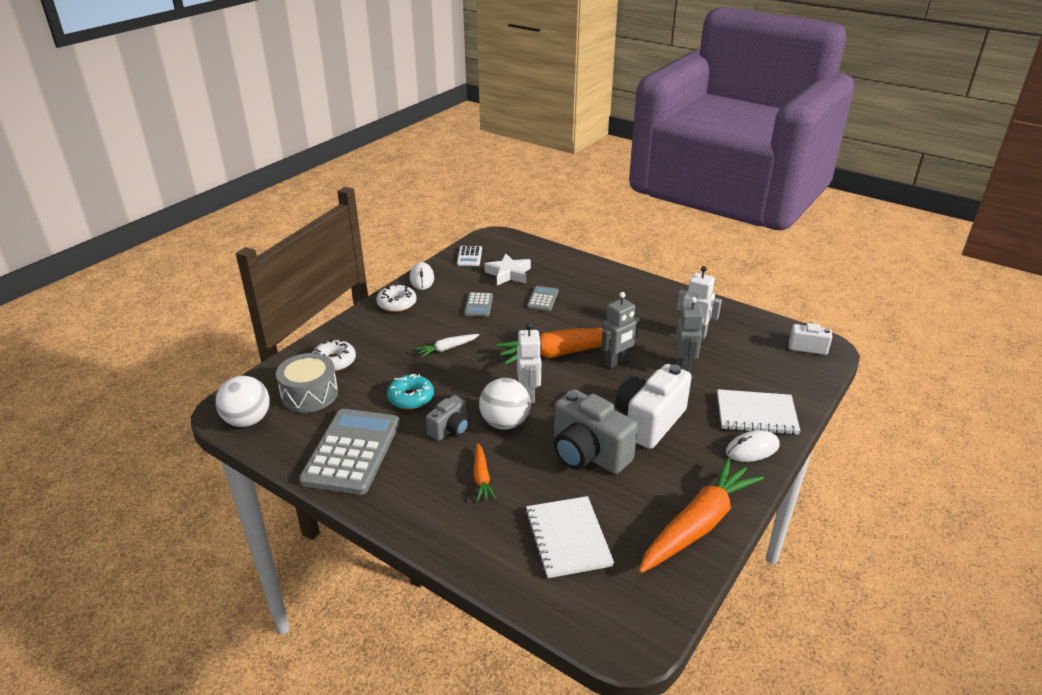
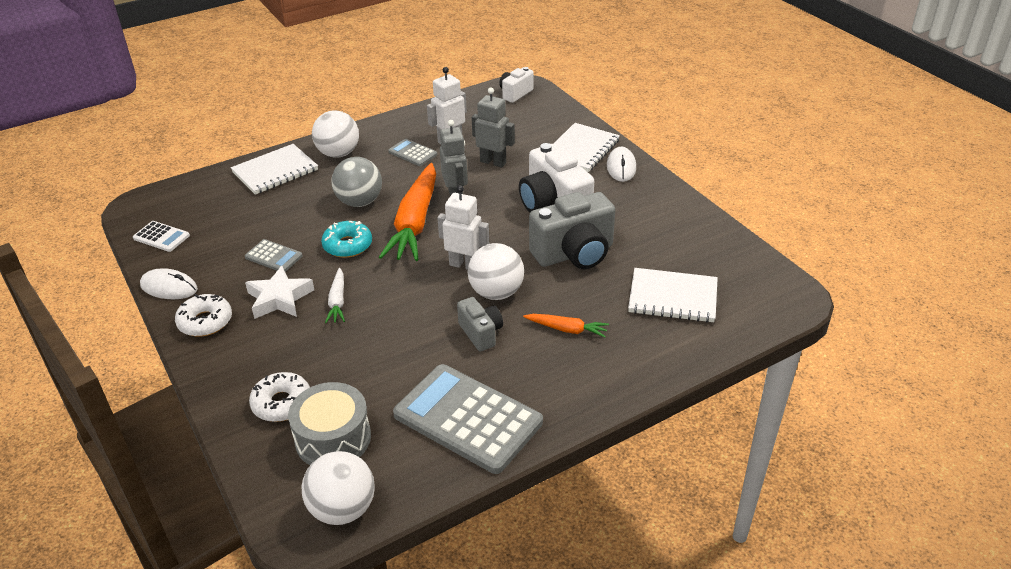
camera: 65 degrees left, 5 degrees up
turquoise donut [387,374,434,409] -> turquoise donut moved to [321,221,372,258]
white star [484,253,531,285] -> white star moved to [245,266,314,319]
grey calculator [527,286,558,311] -> grey calculator moved to [388,139,437,166]
orange carrot [639,458,764,573] -> none
none -> white notebook [231,144,318,195]
none -> white ball [312,110,359,158]
none -> grey ball [331,157,382,207]

